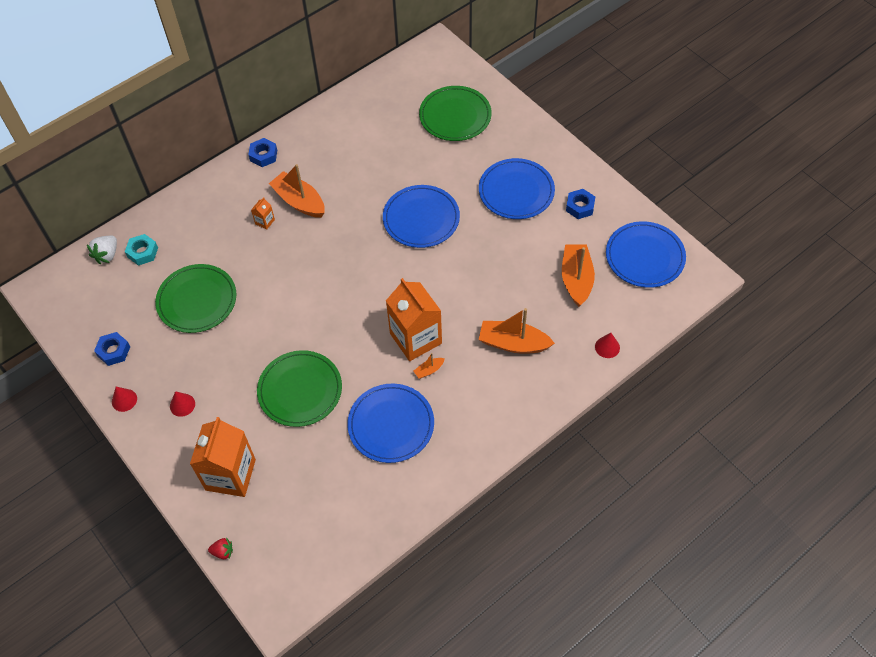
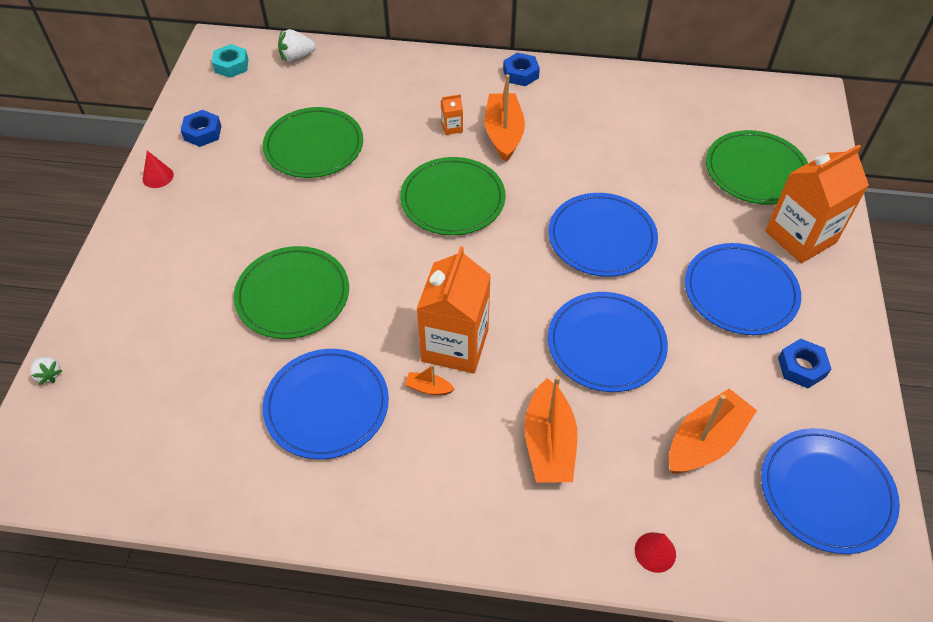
camera: 45 degrees right, 5 degrees down
turquoise nut [125,234,158,266] -> turquoise nut moved to [212,44,248,78]
red cone [170,391,195,417] -> none
orange carton [190,417,256,497] -> orange carton moved to [765,145,869,263]
red strawberry [208,538,233,559] -> white strawberry [30,356,63,385]
orange boat [479,308,555,354] -> orange boat turned 150 degrees counterclockwise [524,376,577,483]
none -> green plate [400,157,506,235]
none -> blue plate [548,292,668,392]

